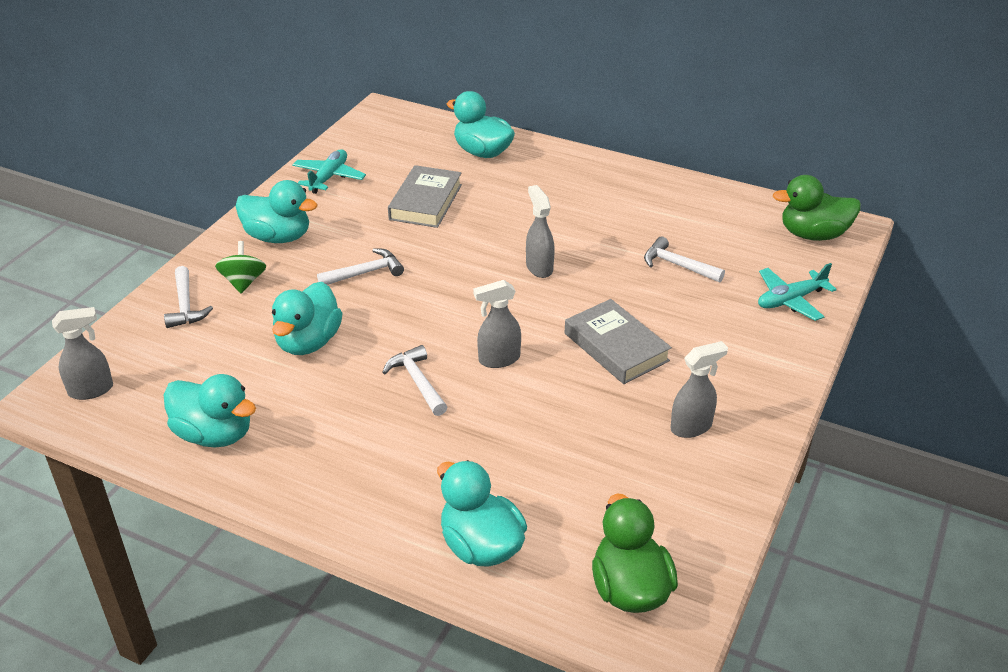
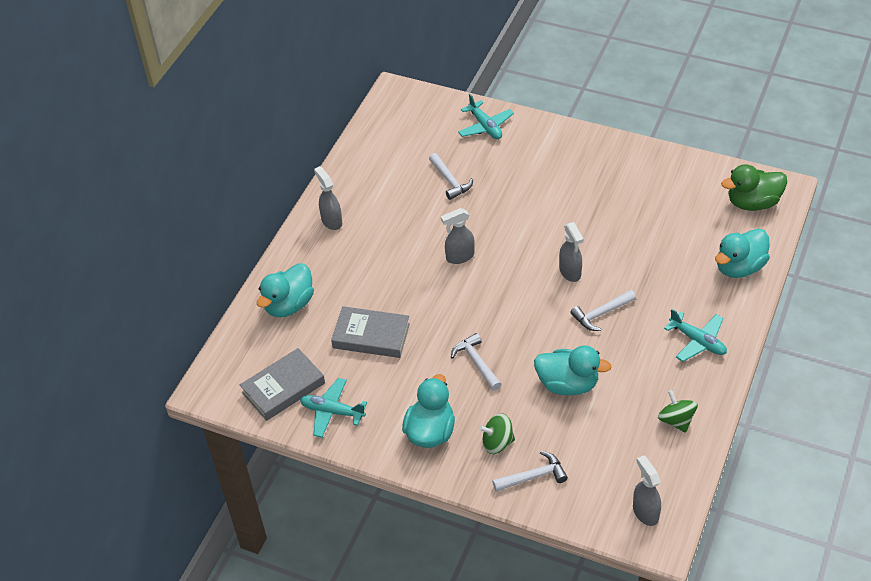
camera: 90 degrees left, 10 degrees up
turquoise duck [164,374,256,448] -> green spinning top [658,390,698,433]
grey book [565,299,672,384] -> grey book moved to [240,348,325,421]
white hammer [644,237,725,282] -> white hammer turned 60 degrees counterclockwise [429,153,473,200]
grey spray bottle [671,341,728,438] -> grey spray bottle moved to [314,166,342,230]
green duck [773,175,861,241] -> none
none -> turquoise plane [664,309,727,362]

